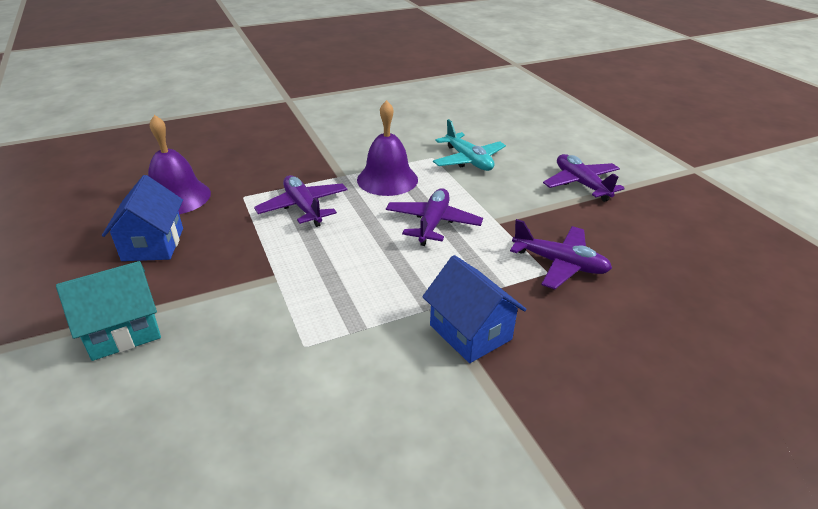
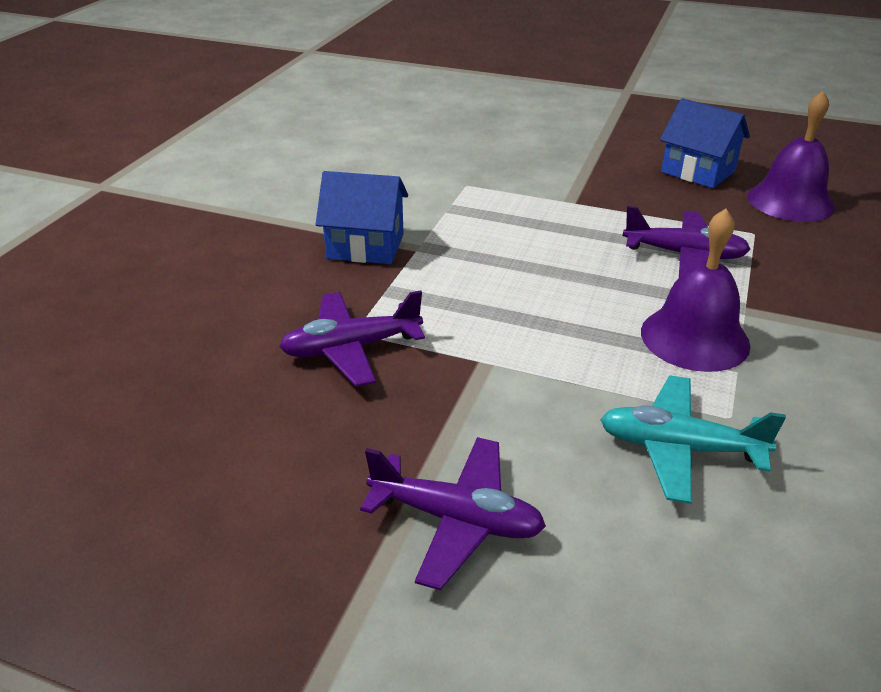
camera: 135 degrees right, 0 degrees up
turquoise house [56,261,161,361] -> none
purple plane [386,188,483,246] -> none

